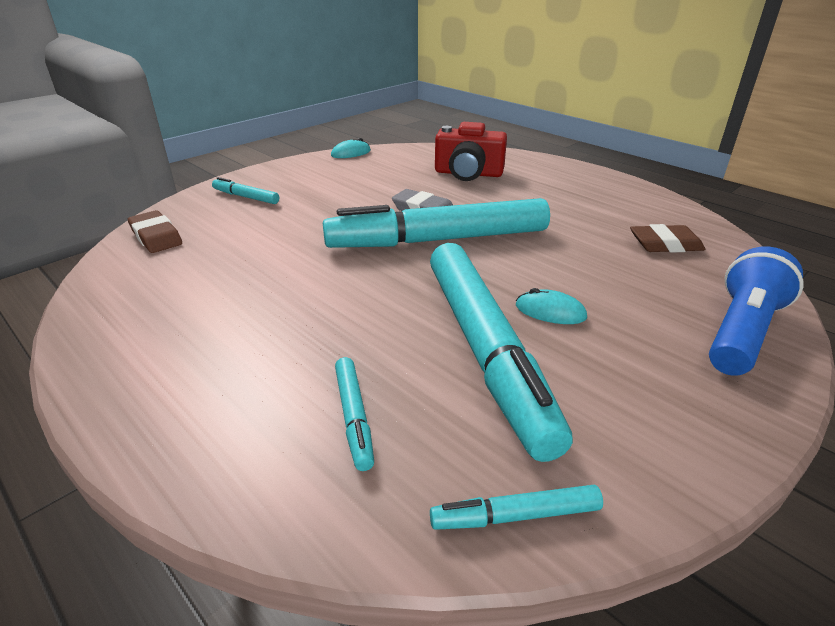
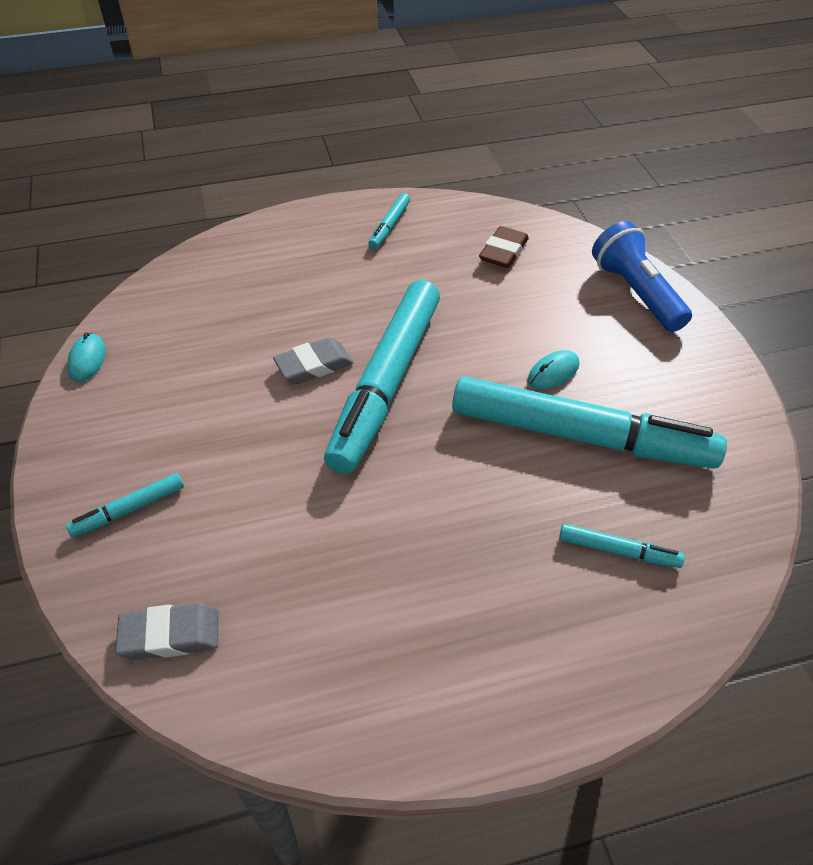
camera: 60 degrees left, 15 degrees up
brown eraser [128,210,182,253] -> grey eraser [115,603,218,660]
turquoise marker [430,485,603,530] -> turquoise marker moved to [368,193,410,249]
red camera [435,122,507,181] -> none

